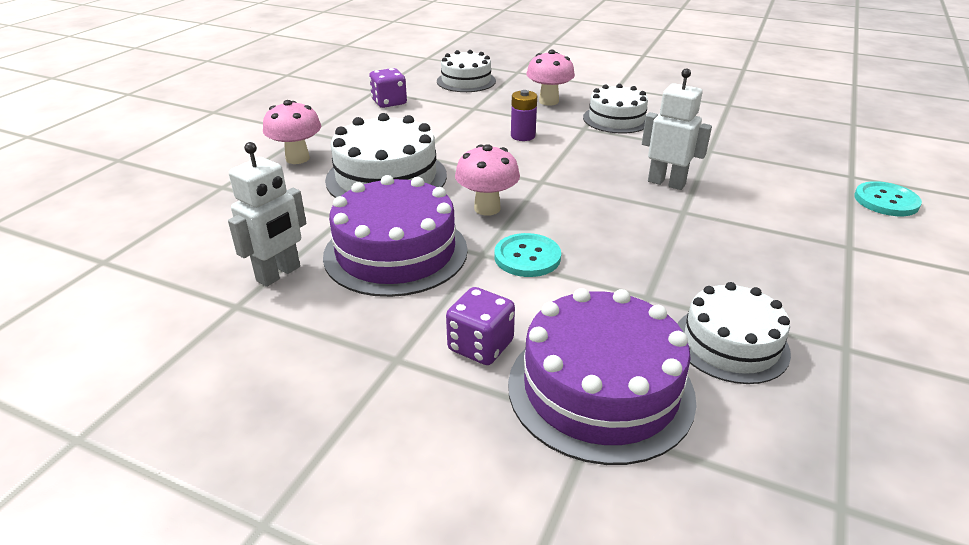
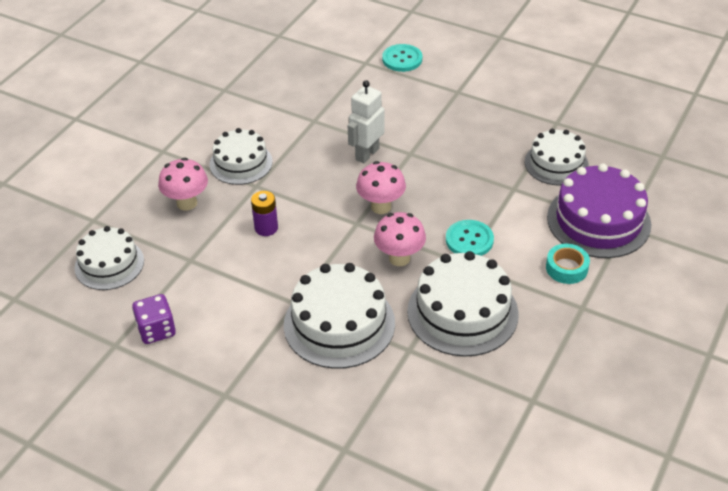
camera: 85 degrees left, 10 degrees up
white robot [228,142,306,287] -> none
pink mushroom [263,100,321,164] -> pink mushroom moved to [356,161,406,214]
purple cake [323,175,468,297] -> white cake [407,251,519,357]
purple dice [446,287,515,365] -> turquoise tape [546,244,590,284]

